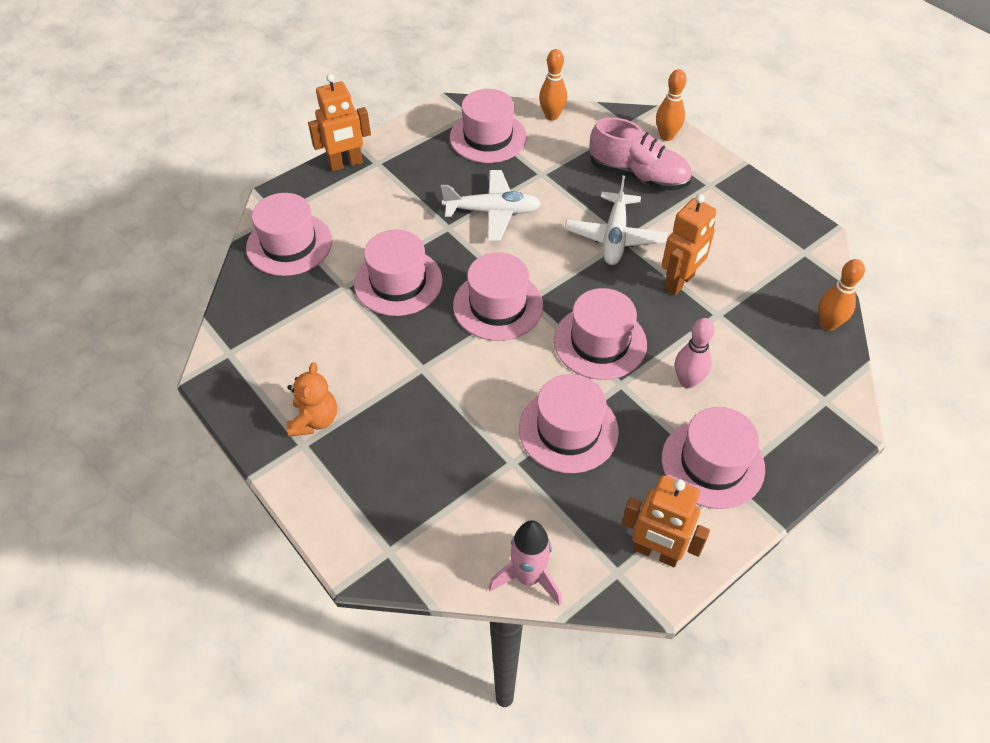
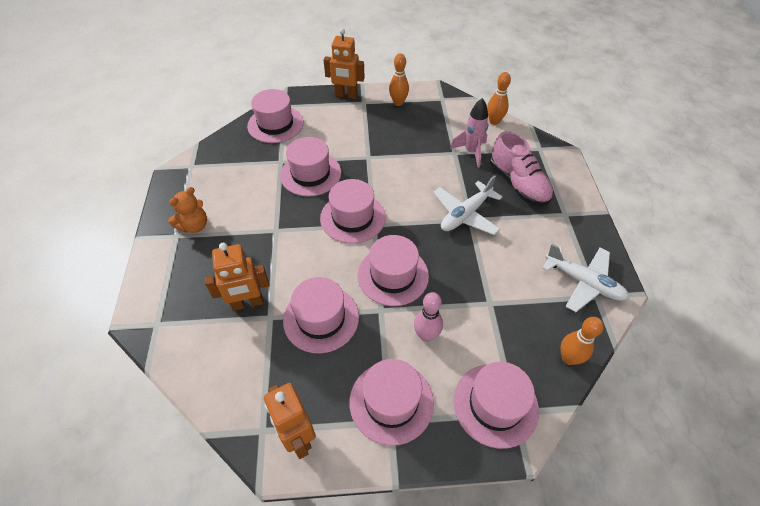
camera: 35 degrees right, 0 degrees up
white plane [441,170,541,241] -> white plane moved to [542,243,629,312]
pink hat [450,89,527,163] -> pink hat moved to [453,362,539,449]
pink rocket [489,520,562,605] -> pink rocket moved to [450,98,489,168]
orange bowling pin [656,69,687,141] -> orange bowling pin moved to [389,53,409,106]
orange robot [662,194,716,295] -> orange robot moved to [205,243,269,311]

